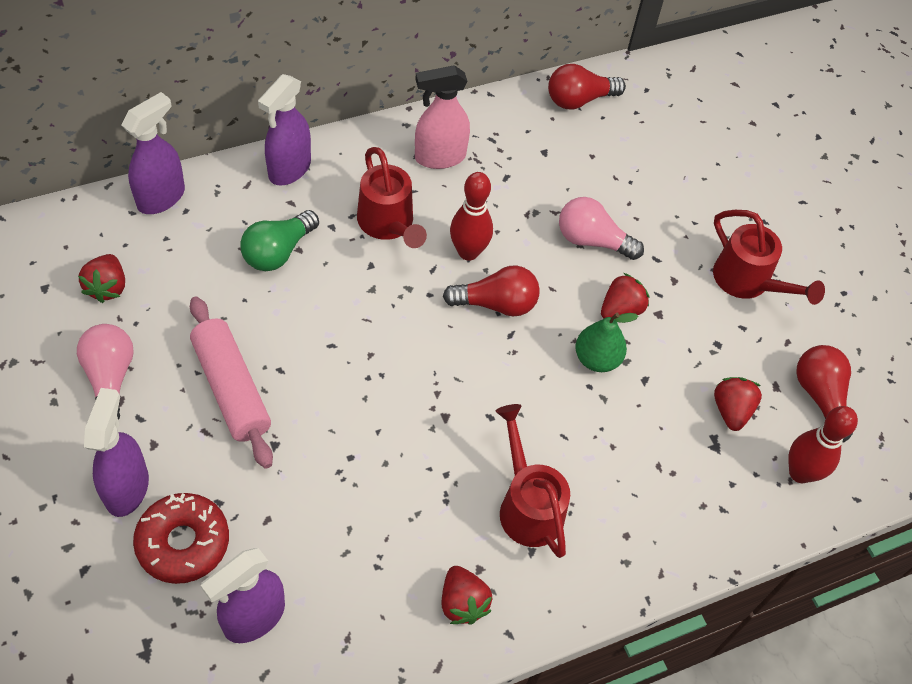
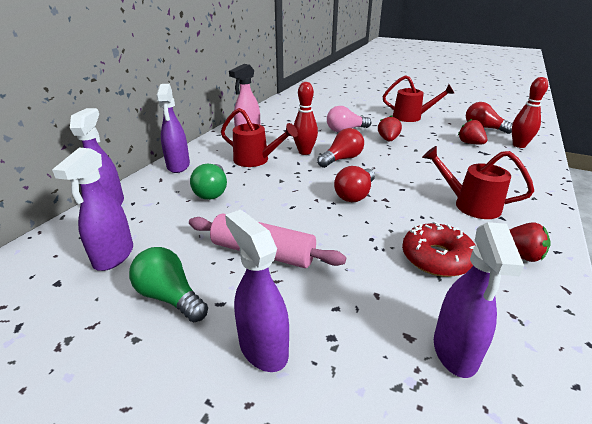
camera: 35 degrees left, 25 degrees down
pink light bulb [77,324,134,420] -> green light bulb [129,247,208,322]
red strawberry [78,254,125,303] -> purple spray bottle [52,147,133,271]
red donut [133,493,229,584] -> red donut moved to [402,221,475,277]
red light bulb [548,64,626,109] -> red light bulb moved to [334,166,375,202]
green pear [575,313,638,372] -> none

